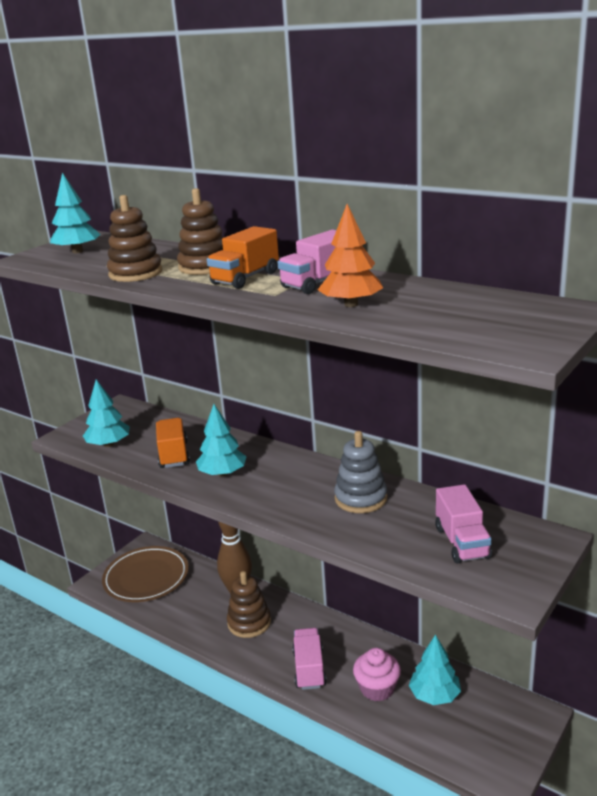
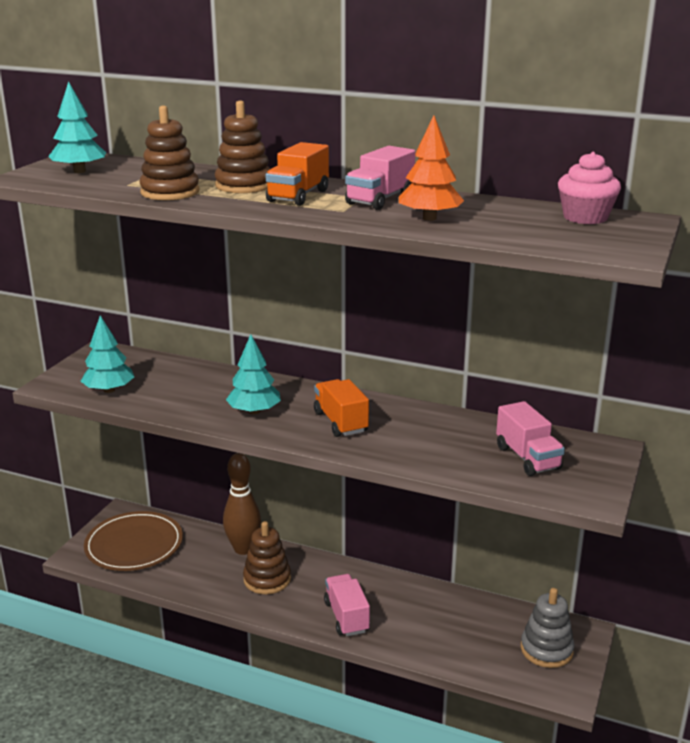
camera: 15 degrees left, 0 degrees up
orange truck [156,418,190,468] -> orange truck moved to [314,379,369,437]
grey stacking toy [334,431,387,513] -> grey stacking toy moved to [521,588,575,668]
pink cupcake [353,648,401,702] -> pink cupcake moved to [558,152,621,224]
turquoise tree [409,635,461,705] -> none

